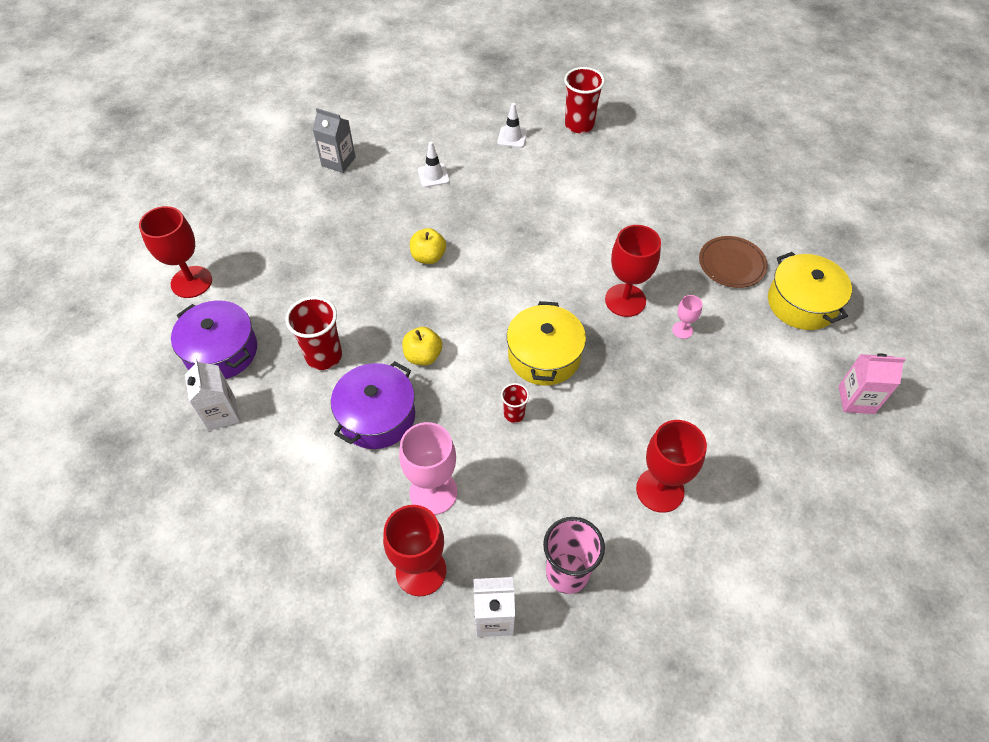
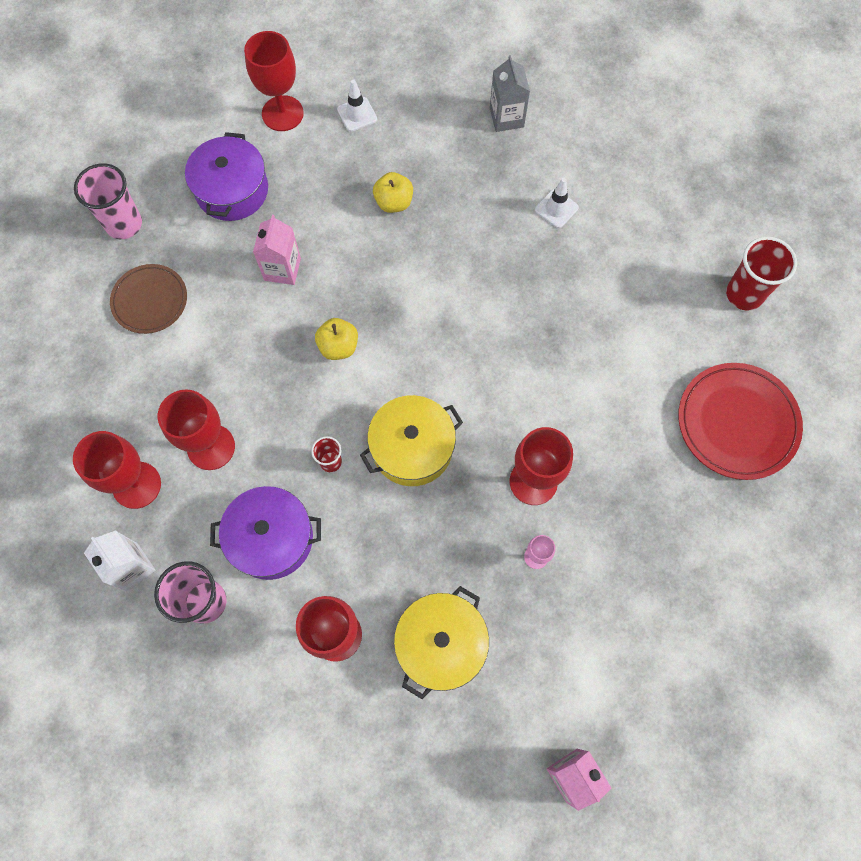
camera: 55 degrees right, 15 degrees up
white carton [185,359,240,431] -> none
red cup [285,296,342,370] -> pink carton [253,215,301,285]
purple pot [331,361,415,449] -> purple pot moved to [210,486,321,580]
pink goblet [399,422,457,515] -> red goblet [158,390,235,470]
yellow apple [410,228,446,264] -> yellow apple moved to [373,172,413,213]
white traffic cone [497,103,528,148] -> white traffic cone moved to [337,79,377,132]
brown plate [699,236,768,288] -> brown plate moved to [110,264,187,334]
yellow pot [768,252,852,330] -> yellow pot moved to [394,586,489,699]
none -> pink cup [74,163,142,239]
none -> red plate [678,363,803,480]

